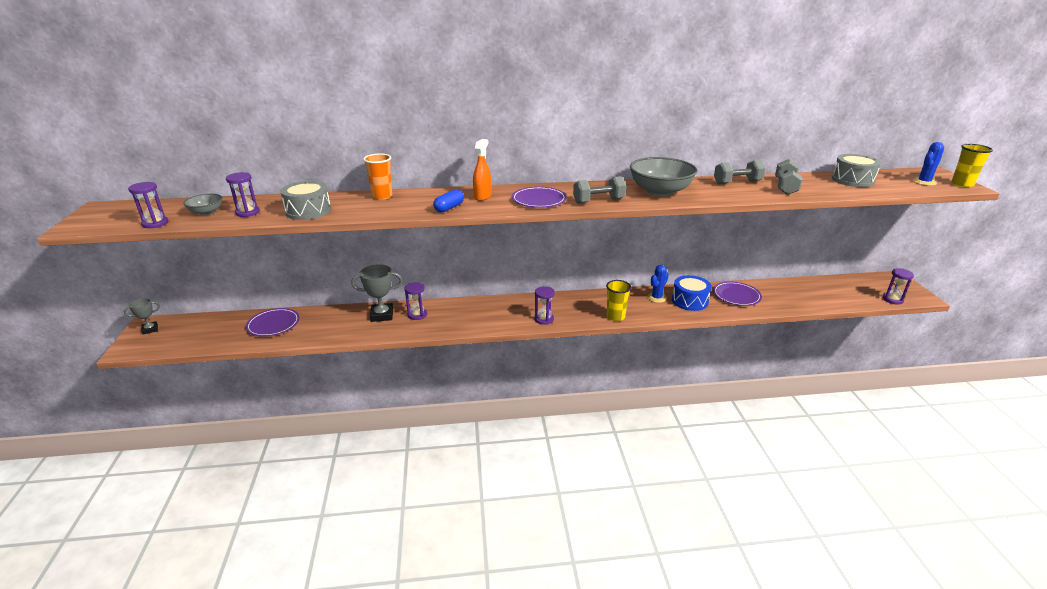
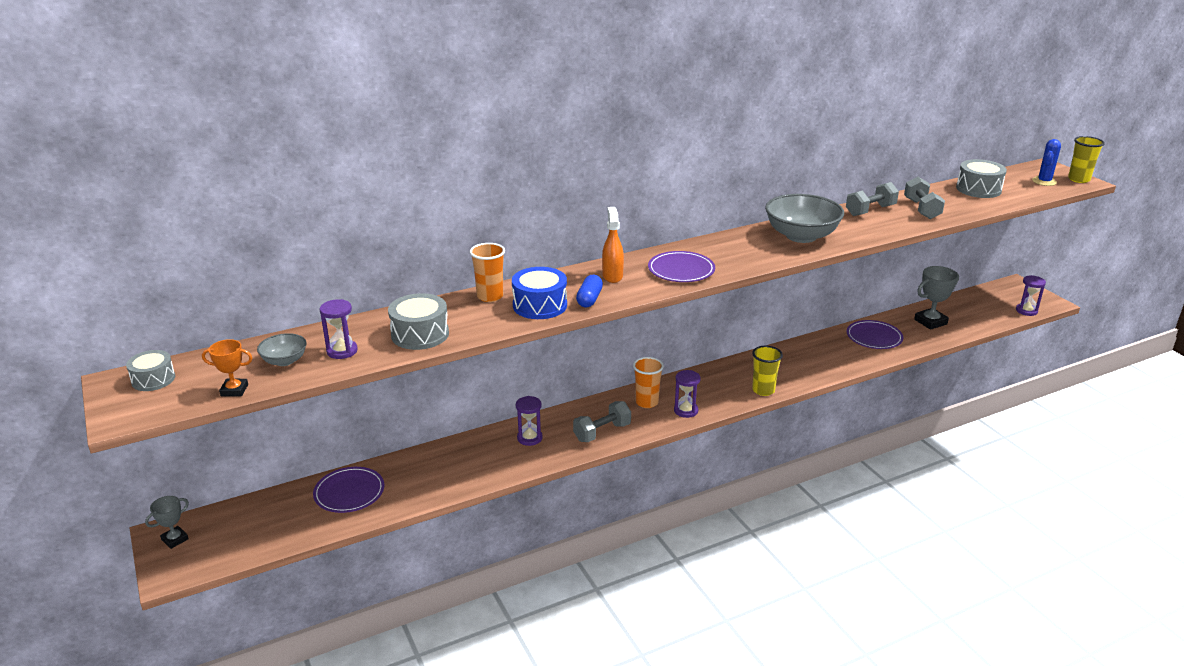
camera: 20 degrees left, 0 degrees up
purple hourglass [128,182,168,228] -> orange trophy [202,339,252,396]
grey trophy [351,264,403,322] -> grey trophy moved to [914,266,959,330]
grey dumbbell [573,176,626,204] -> grey dumbbell moved to [573,401,631,442]
blue cactus [647,265,669,303] -> none
blue drum [672,275,712,311] -> blue drum moved to [512,267,567,319]
none -> grey drum [126,350,175,391]
none -> orange cup [633,357,664,408]

